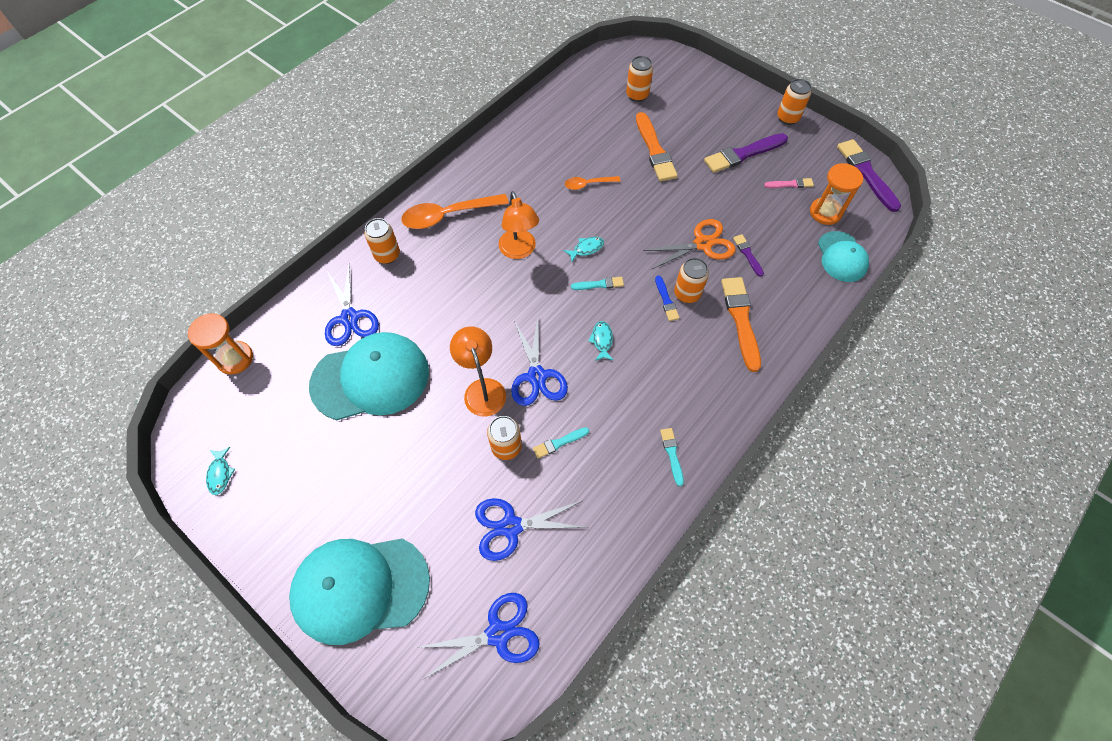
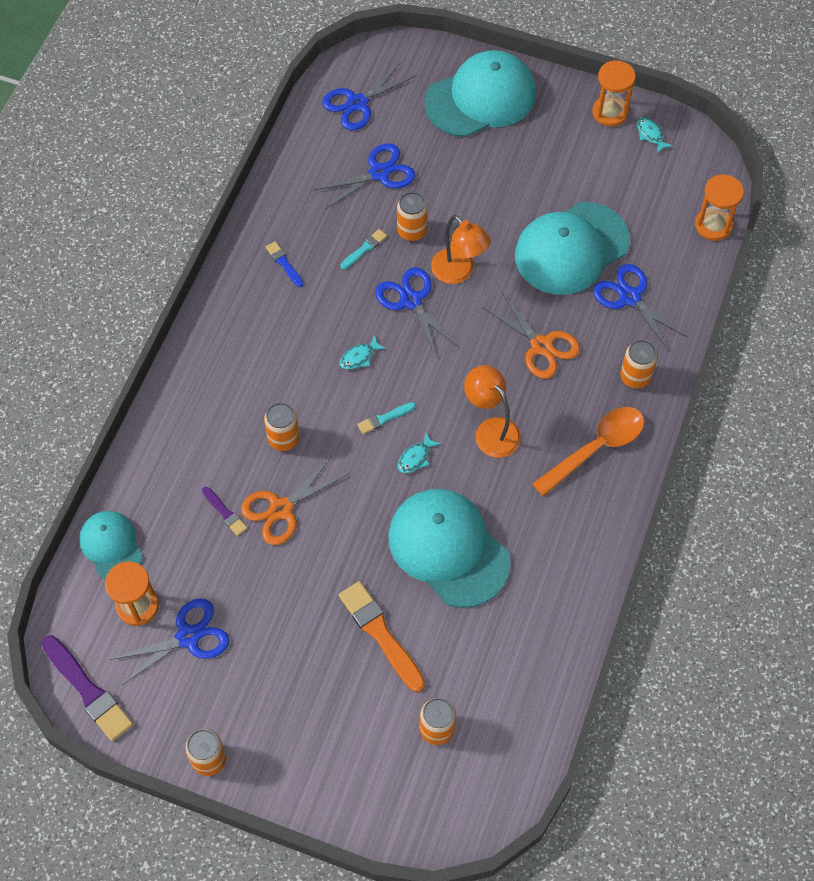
camera: 160 degrees right, 0 degrees up
orange spoon [565,176,620,190] -> turquoise cap [388,489,510,608]
turquoise fish [588,321,613,361] -> turquoise fish turned 75 degrees clockwise [340,335,386,369]
blue brush [655,276,679,321] -> blue brush moved to [266,241,303,287]
turquoise brush [660,428,684,486] -> none
purple brush [704,133,788,173] -> none
orange brush [721,277,761,372] -> none
pink brush [764,178,814,188] -> blue scissors [109,598,229,686]
none -> orange scissors [482,291,580,379]
none -> orange hourglass [592,60,636,127]

